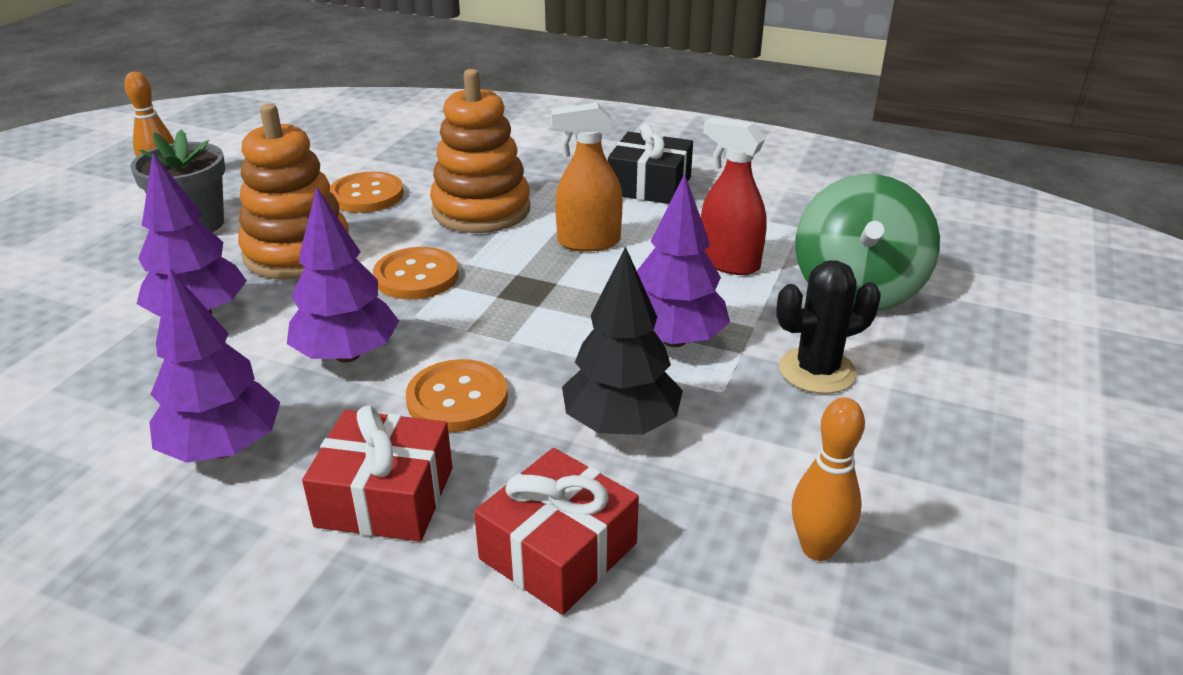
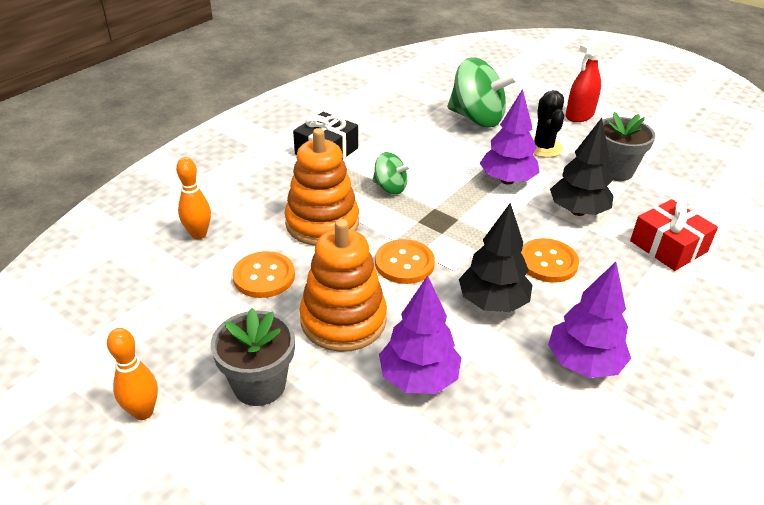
camera: 75 degrees left, 5 degrees up
purple tree [287,187,399,363] -> black tree [459,203,533,312]
red gift [302,405,452,542] -> none
orange spray bottle [551,103,623,252] -> green spinning top [373,152,411,194]
red spray bottle [701,117,767,275] -> red spray bottle moved to [565,36,607,122]
orange bowling pin [792,398,865,561] -> orange bowling pin moved to [176,157,211,239]
none -> grey flower pot [602,112,656,181]

